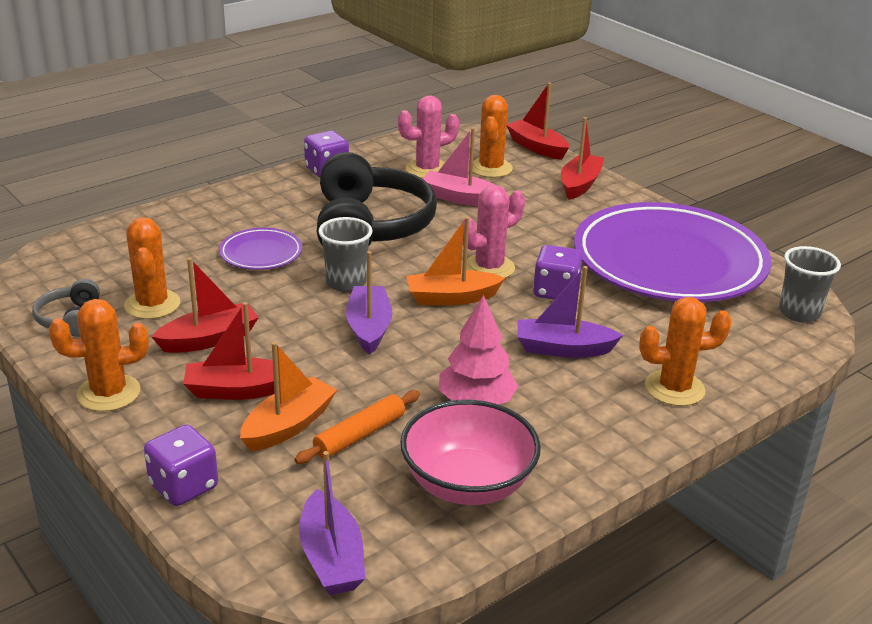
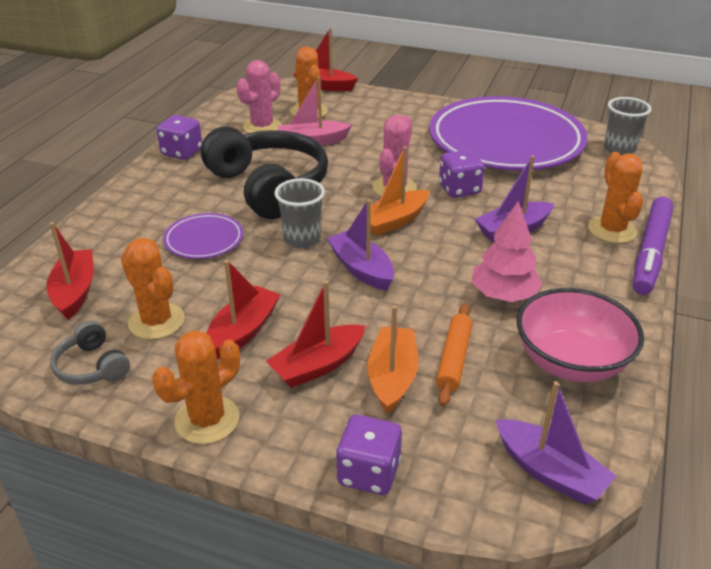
camera: 30 degrees left, 5 degrees up
red boat [561,117,604,200] -> red boat moved to [46,222,94,320]
orange cactus [639,297,732,406] -> orange cactus turned 60 degrees counterclockwise [588,152,644,243]
none -> purple marker [633,197,673,295]

